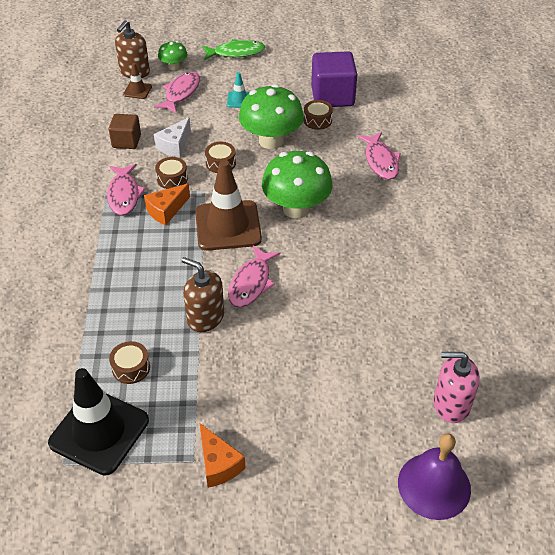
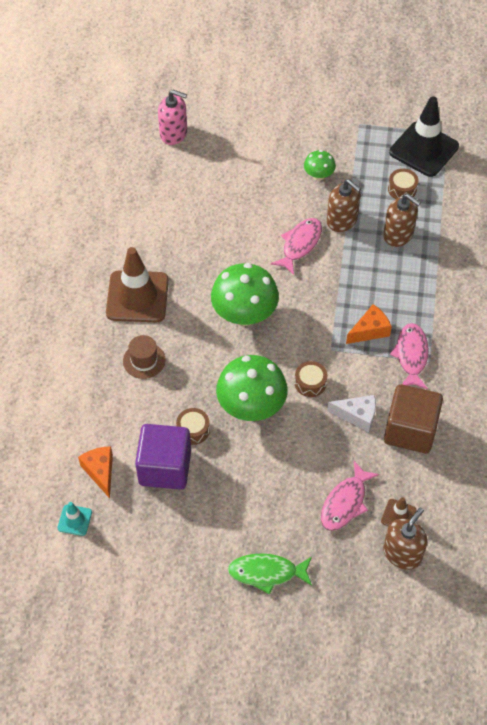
camera: 170 degrees left, 10 degrees up
brown cube [109,114,141,149] -> brown cube [384,384,443,453], size x1.67
white cheese [154,117,191,158] -> white cheese turned 60 degrees clockwise [327,395,376,432]
brown drum [155,157,188,189] -> none
green mushroom [158,41,188,71] -> green mushroom moved to [304,150,336,181]
brown traffic cone [195,160,262,251] -> brown traffic cone moved to [106,247,169,322]
orange cheese [200,423,245,488] -> orange cheese moved to [78,446,113,498]
turquoise traffic cone [227,72,250,108] -> turquoise traffic cone moved to [58,502,92,536]
pink fish [357,132,401,180] -> brown hat [123,335,165,379]
purple bell [398,433,471,520] -> none
none -> brown soap dispenser [383,194,421,247]

